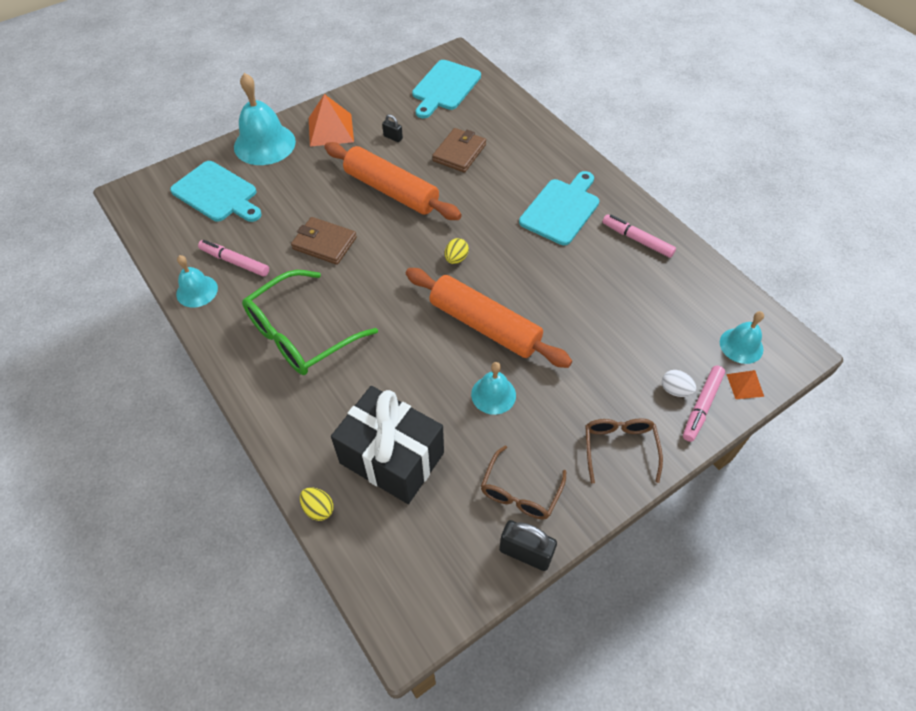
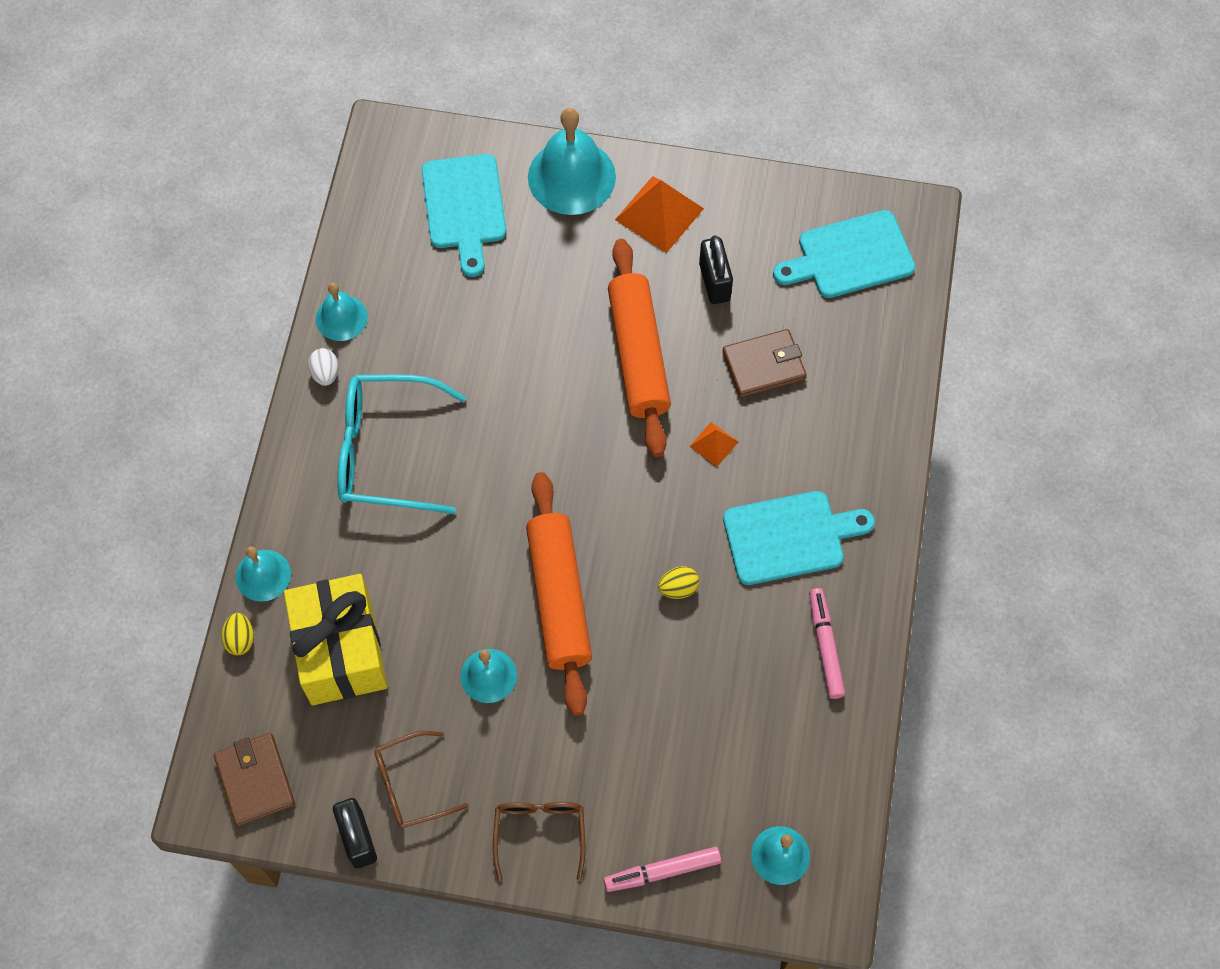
camera: 45 degrees right, 10 degrees up
pink marker [198,240,269,277] -> none
green glasses [242,270,378,375] -> turquoise glasses [337,374,466,514]
brown wallet [291,217,357,265] -> brown wallet moved to [214,733,295,826]
black gift [331,386,444,504] -> yellow gift [284,574,388,705]
black padlock [382,114,403,142] -> black padlock [699,236,733,304], size x1.80
yellow egg [445,238,469,264] -> yellow egg moved to [658,566,699,599]
brown glasses [585,418,663,484] -> brown glasses turned 45 degrees counterclockwise [493,802,585,881]
white egg [662,370,696,397] -> white egg moved to [308,348,339,386]
orange pyramid [726,370,764,399] -> orange pyramid moved to [689,422,738,467]
none -> turquoise bell [236,547,291,602]

